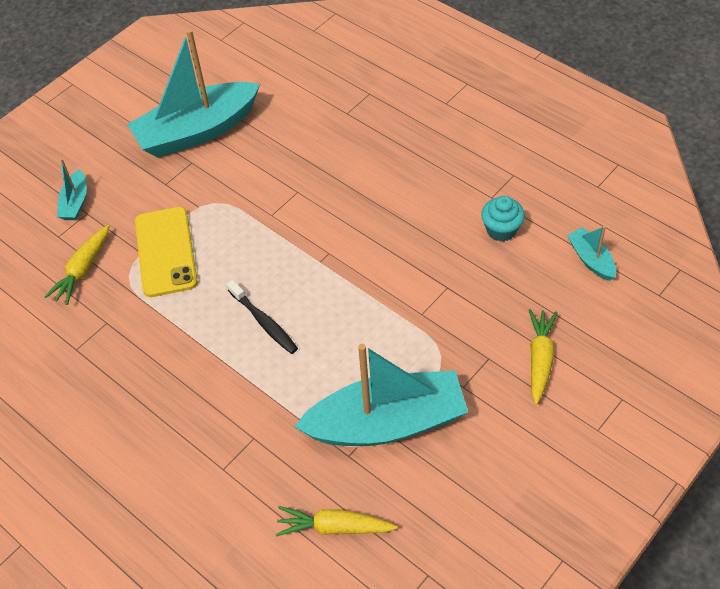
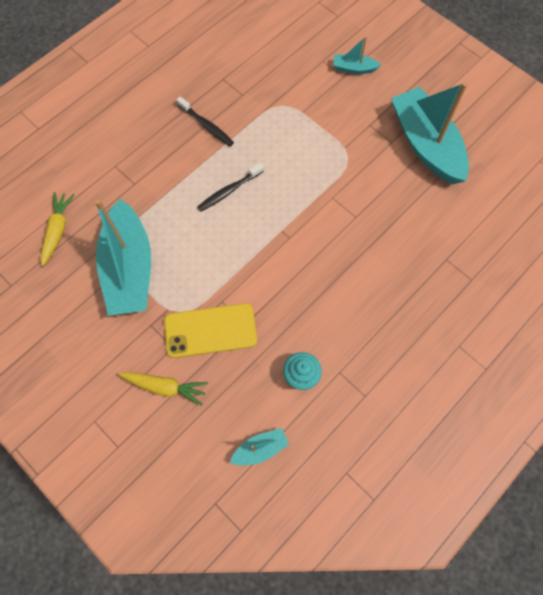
camera: 90 degrees right, 15 degrees up
yellow carrot [44,225,110,305] -> none
yellow phone [135,207,198,297] -> yellow phone moved to [164,303,257,358]
none -> black toothbrush [176,96,234,147]

